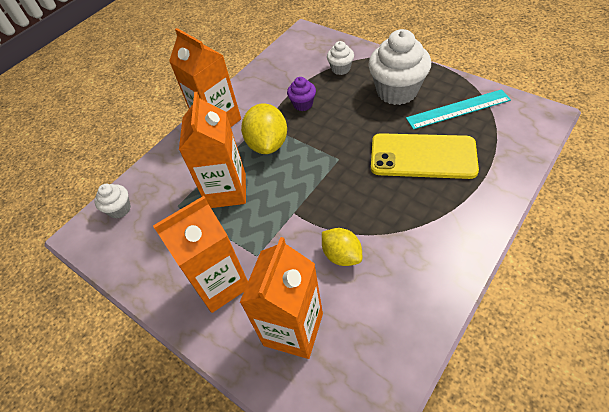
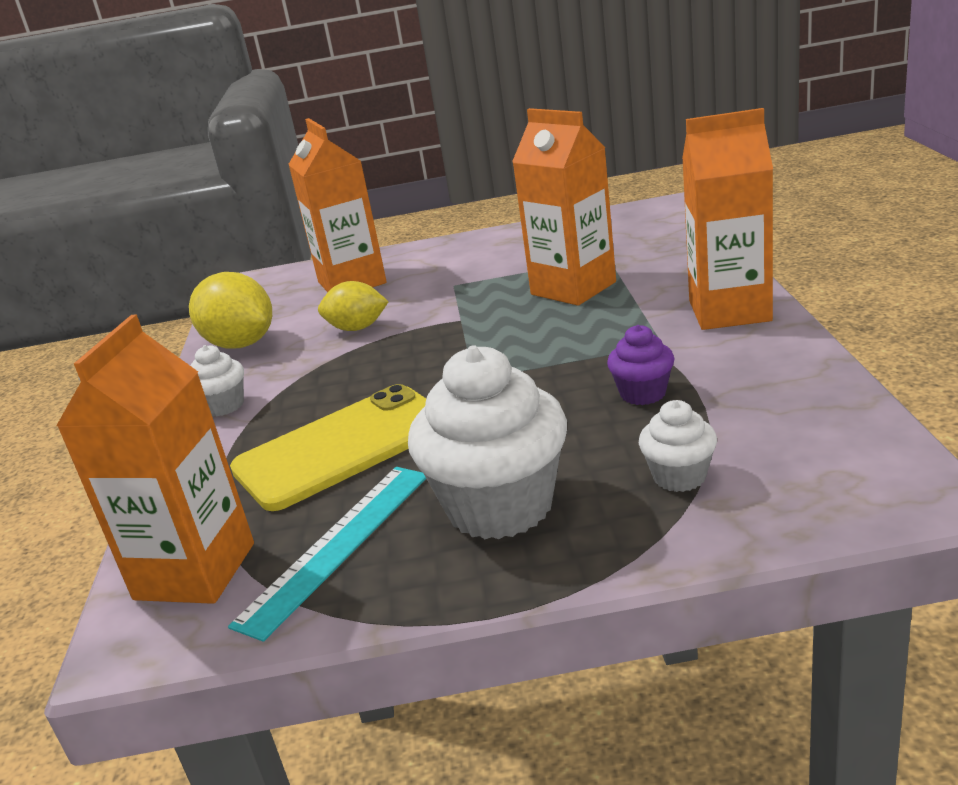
camera: 135 degrees right, 25 degrees down
white cupcake [95,184,131,219] -> white cupcake moved to [190,345,244,416]
orange carton [153,196,248,313] -> orange carton moved to [56,315,254,604]
yellow lemon [241,103,287,154] -> yellow lemon moved to [189,272,272,349]

